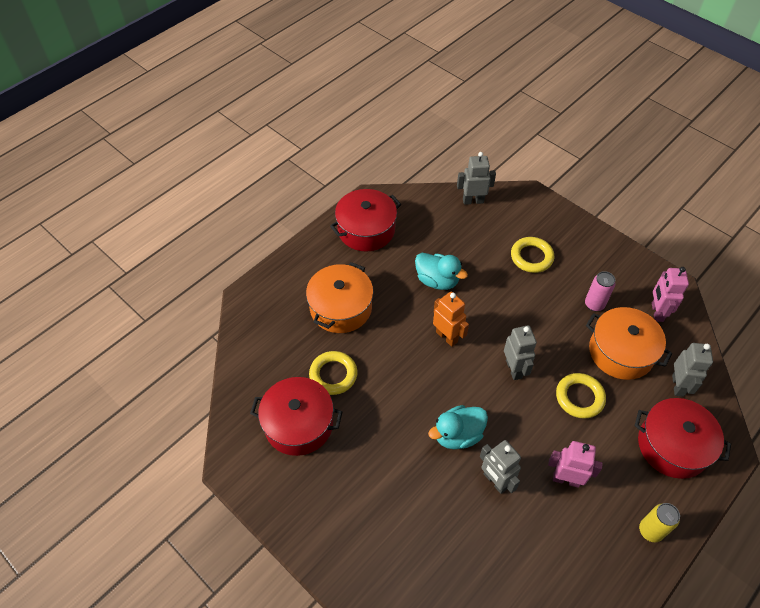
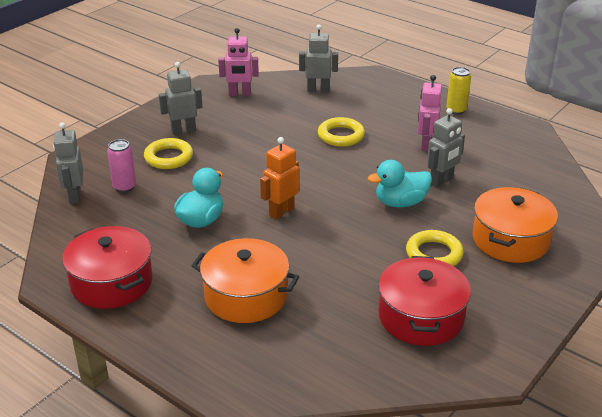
camera: 95 degrees left, 20 degrees down
yellow ring [309,351,357,395] -> yellow ring moved to [406,230,464,266]
turquoise duck [428,405,488,450] -> turquoise duck turned 105 degrees clockwise [368,160,432,208]
grey robot [504,325,537,380] -> grey robot moved to [159,62,202,135]
pink can [585,271,615,311] -> pink can moved to [107,139,136,193]
orange pot [586,307,672,380] -> orange pot moved to [473,187,558,263]
red pot [635,398,731,479] -> none

